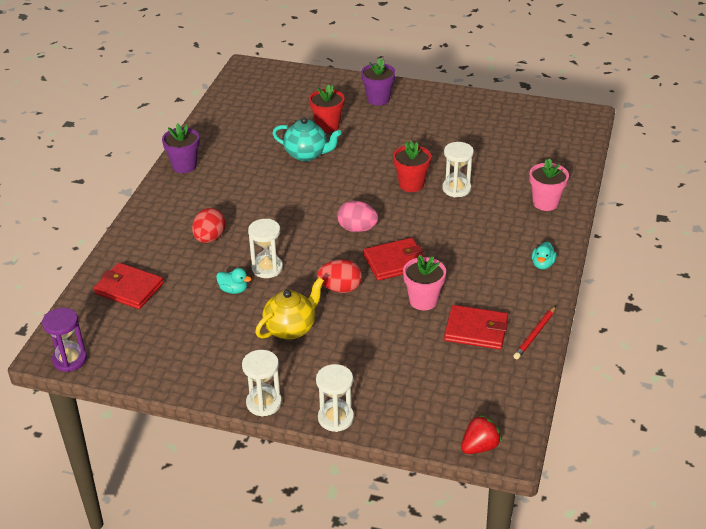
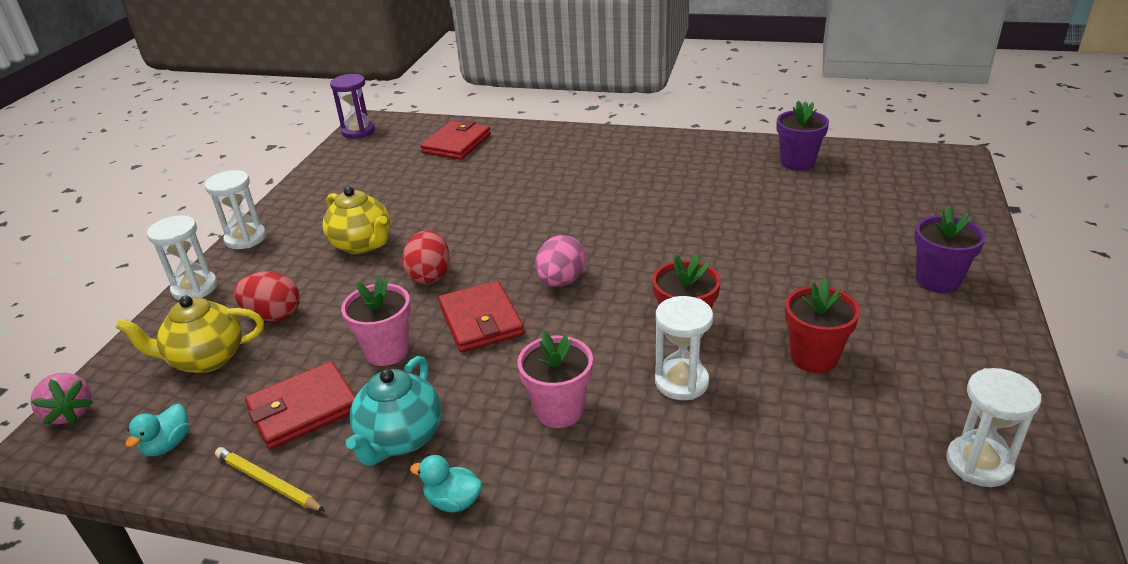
camera: 90 degrees right, 5 degrees down
purple flower pot [162,123,199,173] -> purple flower pot moved to [776,101,829,171]
red egg [192,208,226,243] -> red egg moved to [234,272,300,321]
turquoise duck [216,268,251,294] -> turquoise duck moved to [125,404,189,456]
white hourglass [248,219,283,278] -> white hourglass moved to [946,368,1041,487]
turquoise teapot [272,117,342,161] -> turquoise teapot moved to [346,356,442,465]
red flower pot [309,84,345,133] -> red flower pot moved to [785,278,860,373]
red wallet [444,305,508,350] -> red wallet turned 45 degrees clockwise [245,361,356,450]
red strawberry [461,414,502,454] -> pink strawberry [30,373,93,424]
red pencil [513,306,556,359] -> yellow pencil [215,447,325,511]
pink flower pot [529,158,569,211] -> pink flower pot moved to [517,331,593,428]
none -> yellow teapot [115,295,264,373]

